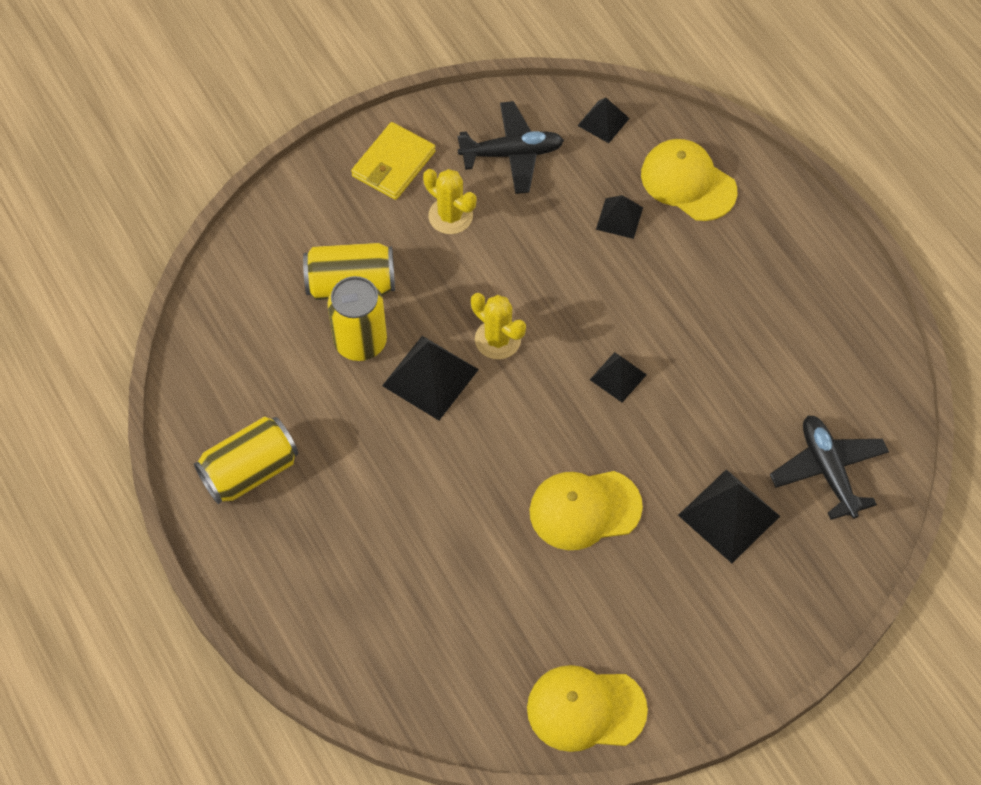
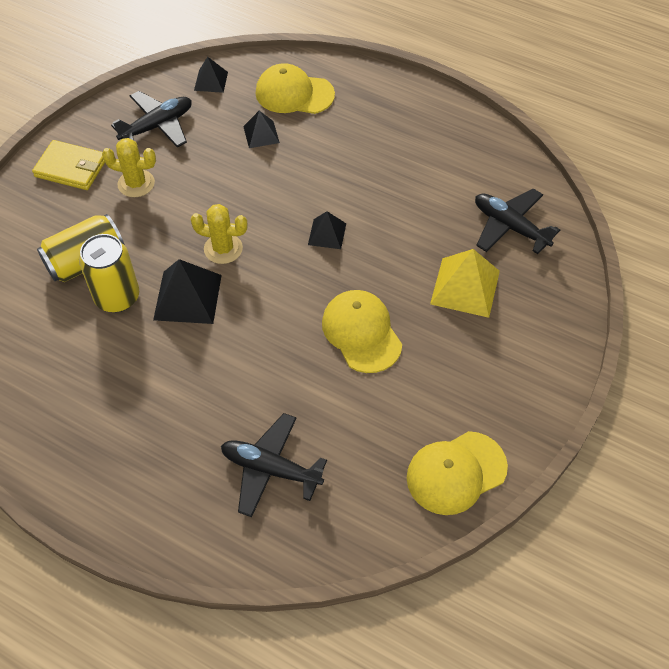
camera: 30 degrees left, 5 degrees down
yellow can [194,416,298,504] -> none
yellow wallet [351,122,436,200] -> yellow wallet turned 75 degrees counterclockwise [32,140,105,190]
yellow cap [529,471,643,550] -> yellow cap turned 105 degrees clockwise [322,290,402,373]
black pyramid [678,469,780,563] -> yellow pyramid [430,249,500,318]
none -> black plane [221,413,327,517]

